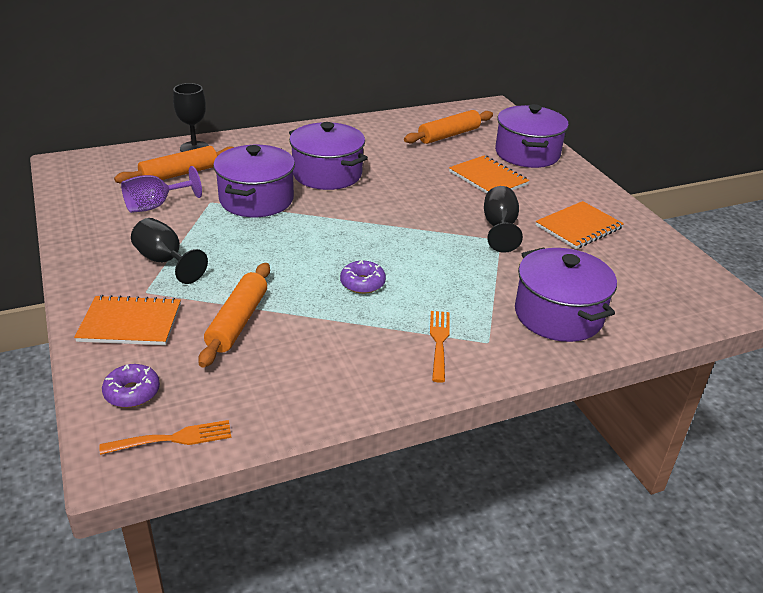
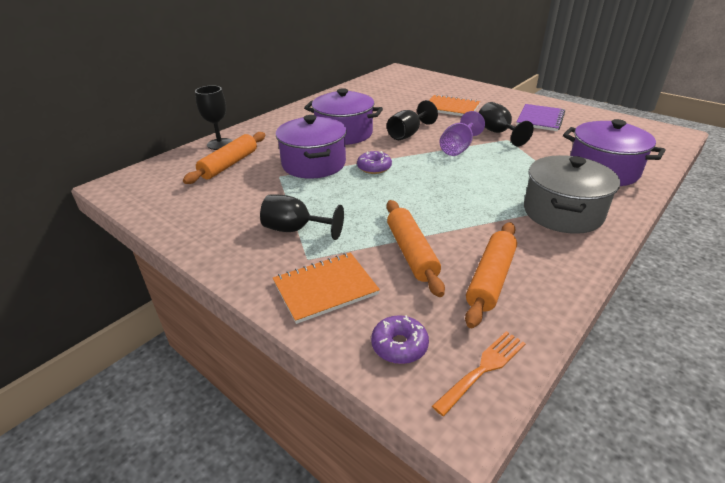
camera: 25 degrees left, 0 degrees up
purple goblet [121,166,202,213] -> purple goblet moved to [439,111,485,156]
purple donut [340,260,386,294] -> purple donut moved to [357,151,392,174]
orange rolling pin [404,110,493,144] -> orange rolling pin moved to [465,222,517,328]
orange fork [430,311,450,383] -> grey pot [524,155,620,234]
purple pot [495,104,569,168] -> none
orange notebook [536,201,624,249] -> purple notebook [516,104,565,131]
none -> black goblet [387,100,438,140]

